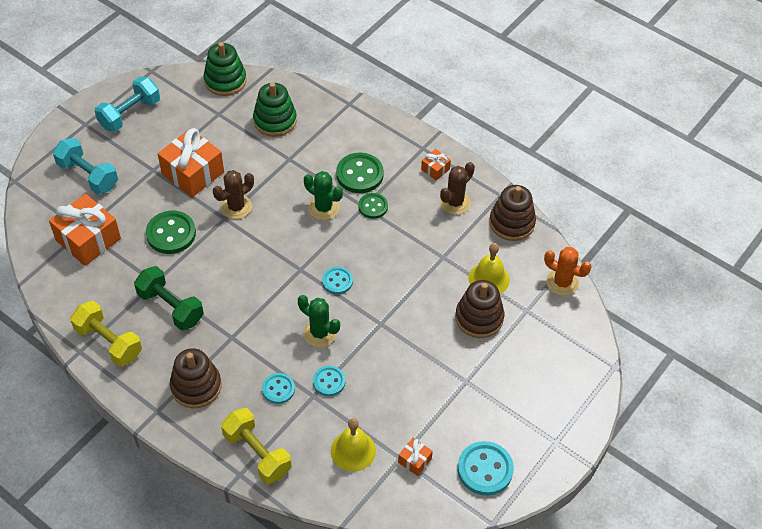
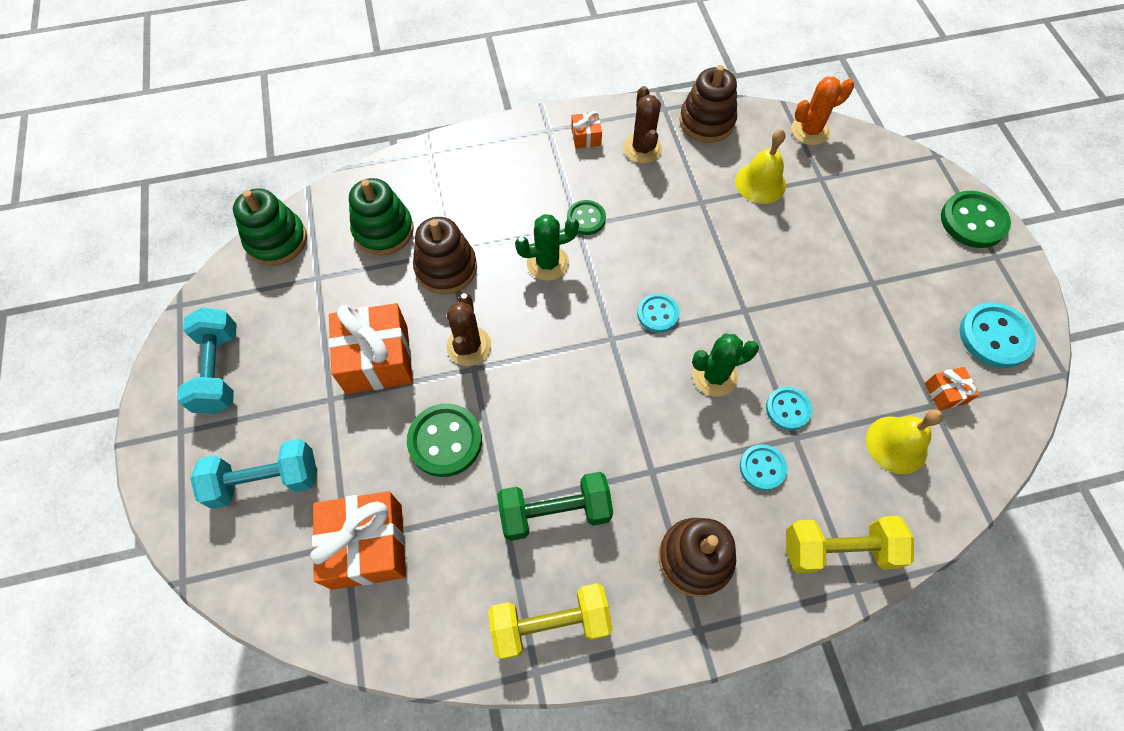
camera: 50 degrees left, 10 degrees up
green button [336,153,384,193] -> green button moved to [941,191,1011,248]
brown stacking toy [455,280,504,338] -> brown stacking toy moved to [413,217,477,294]

